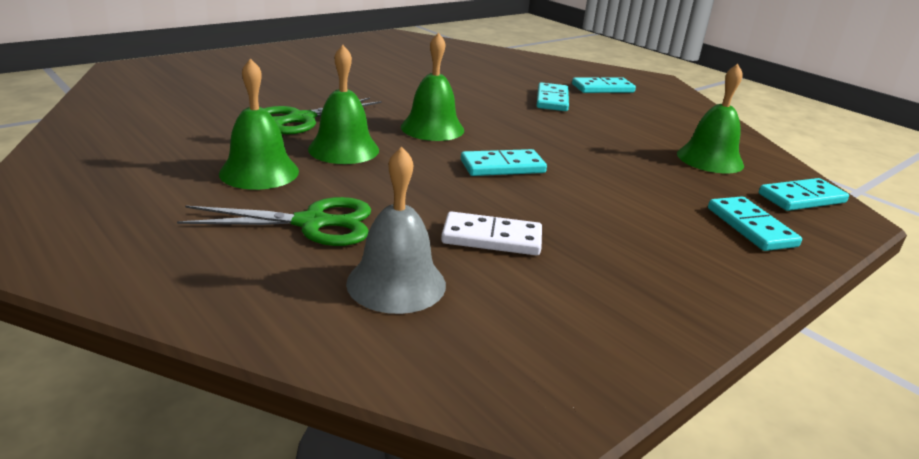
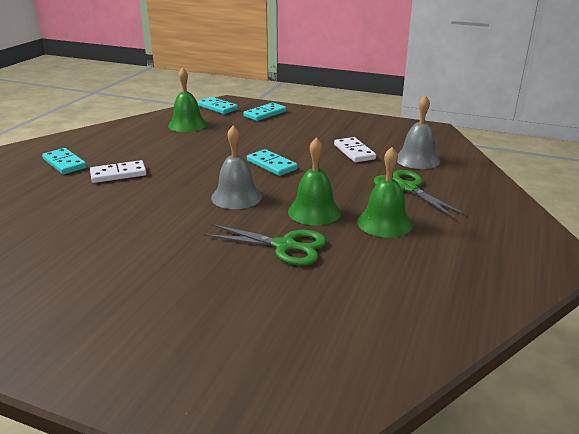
camera: 115 degrees left, 0 degrees up
green bell [401,32,464,141] -> grey bell [211,126,262,209]
turquoise domino [537,82,569,111] -> white domino [90,160,147,183]

